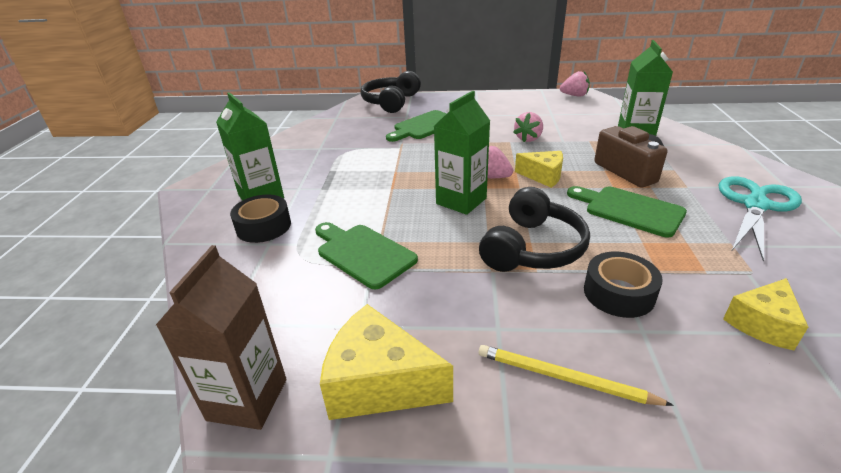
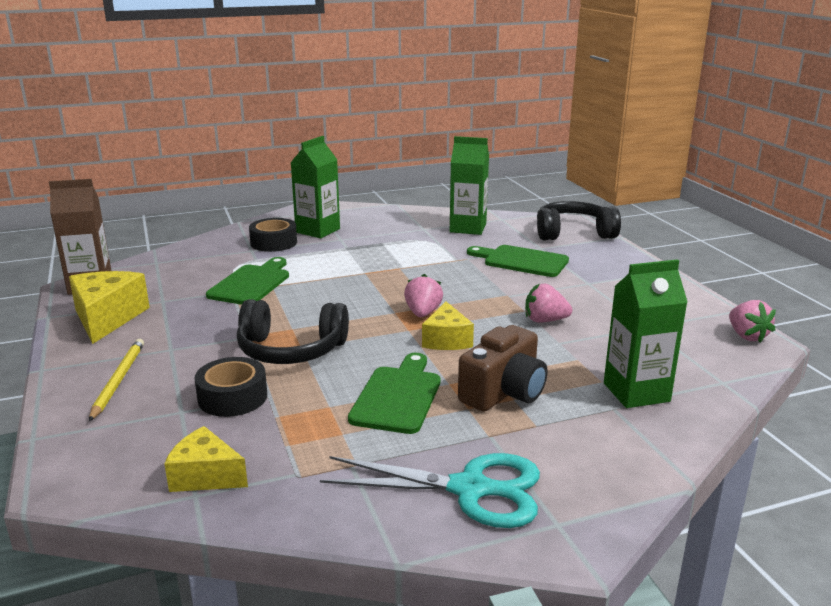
camera: 65 degrees right, 10 degrees down
green carton [434,91,490,215] -> green carton moved to [450,136,489,235]

